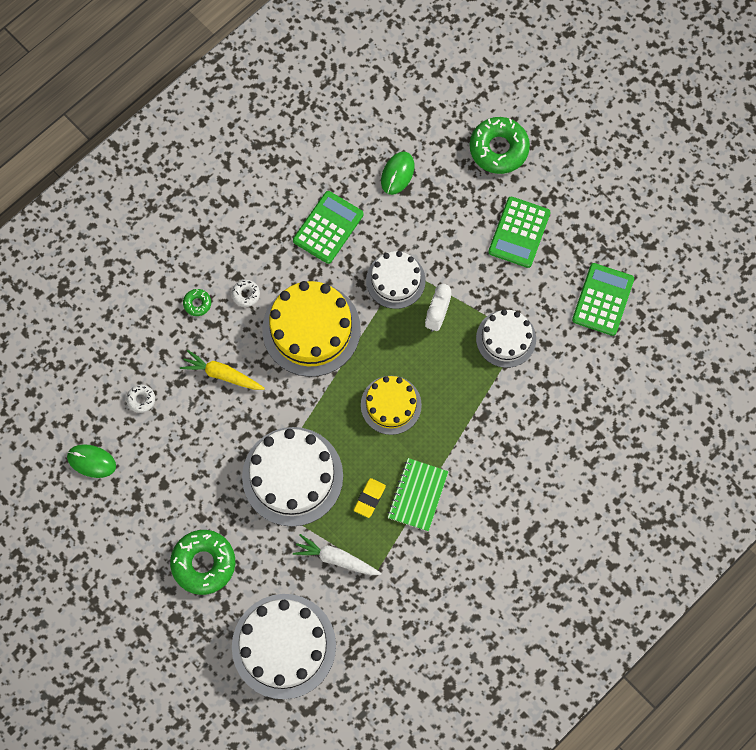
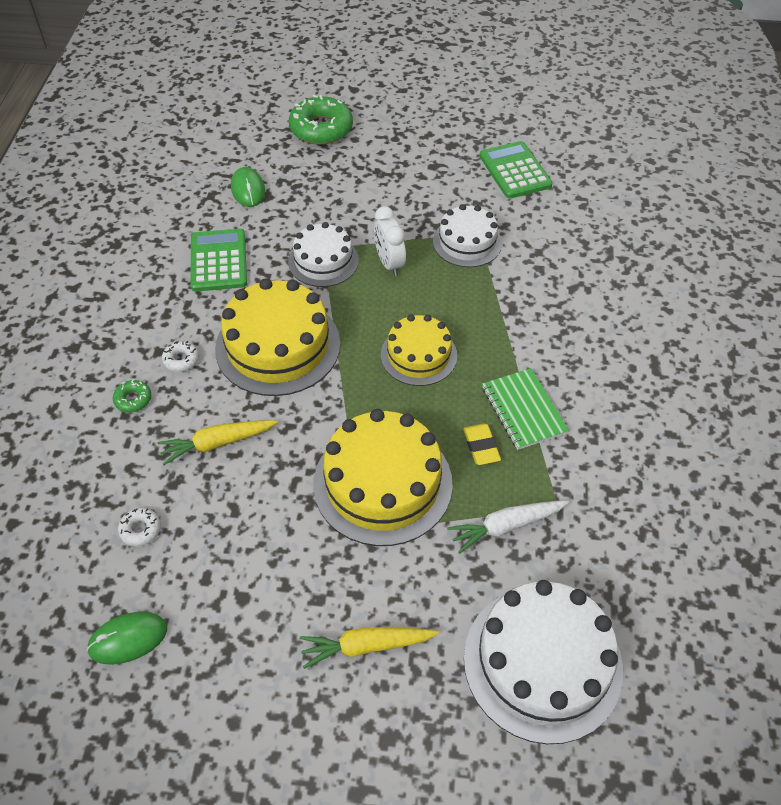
camera: 40 degrees left, 20 degrees down
green donut [170,530,235,595] -> yellow carrot [300,627,439,669]
white cake [242,427,343,527] -> yellow cake [313,409,453,546]
green calculator [488,197,551,268] -> none

